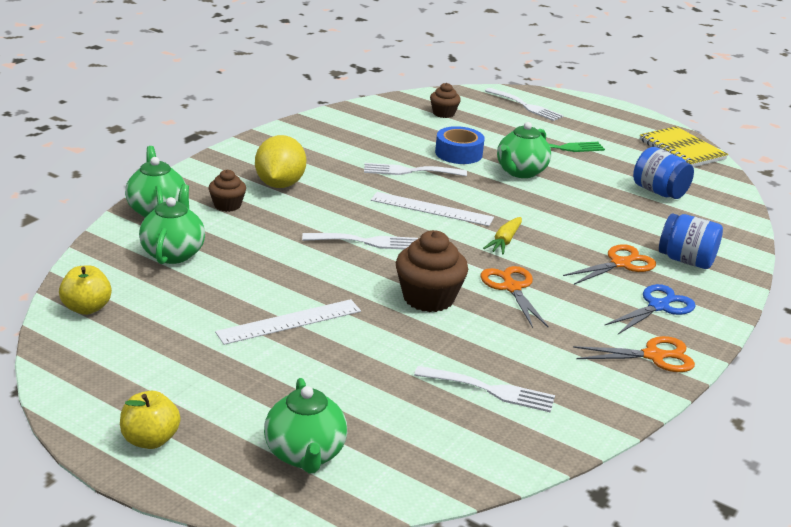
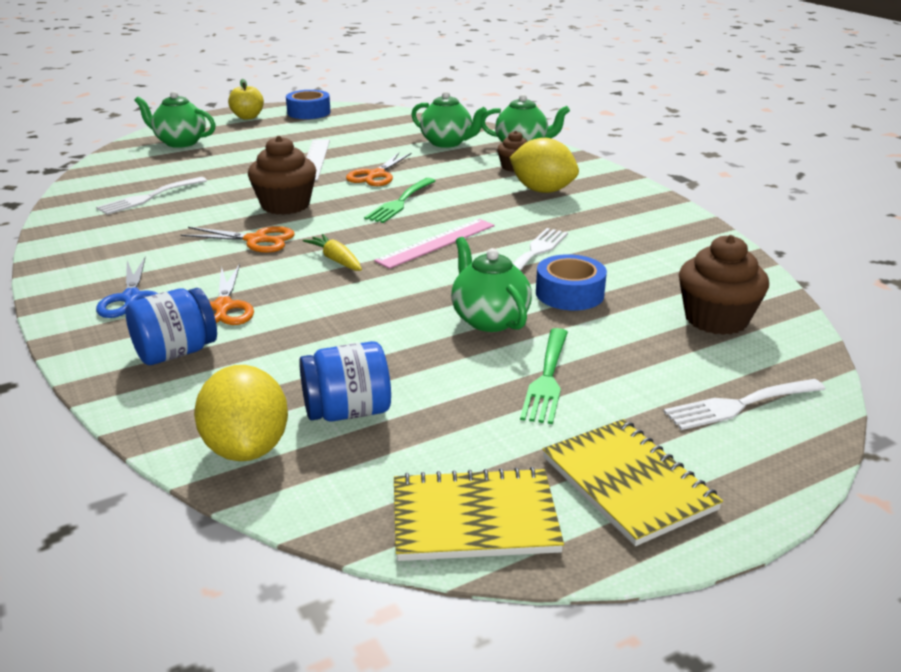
camera: 120 degrees right, 0 degrees up
yellow apple [59,265,112,315] -> none
white fork [302,233,418,249] -> green fork [364,178,435,223]
white ruler [371,192,494,226] -> pink ruler [374,219,495,269]
brown cupcake [430,83,461,118] -> brown cupcake [679,235,769,335], size x1.72
orange scissors [573,336,695,372] -> orange scissors moved to [346,153,411,186]
none -> yellow lemon [194,365,288,461]
none -> blue tape [286,90,331,119]
none -> yellow notebook [543,419,723,546]

